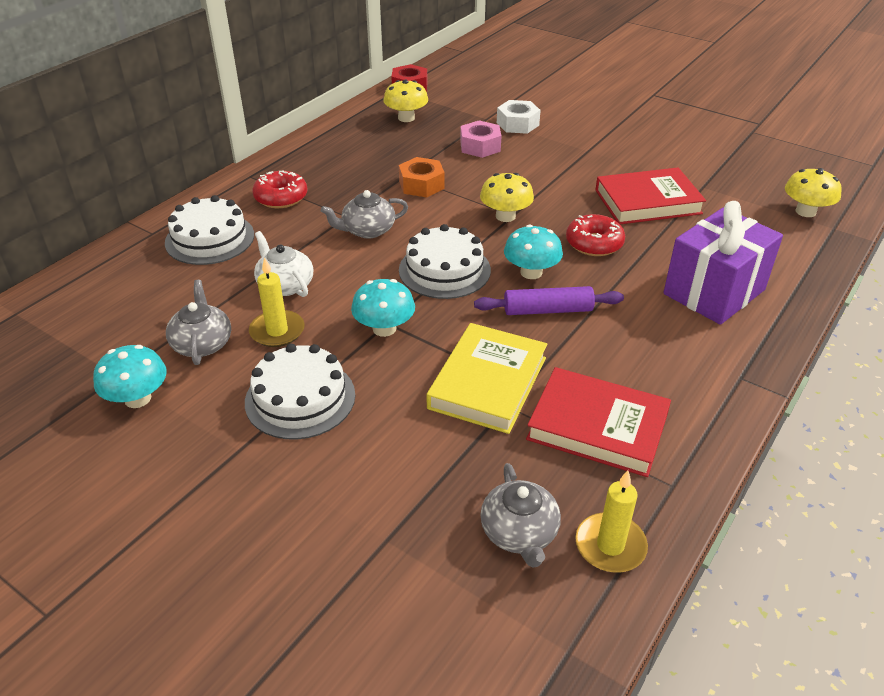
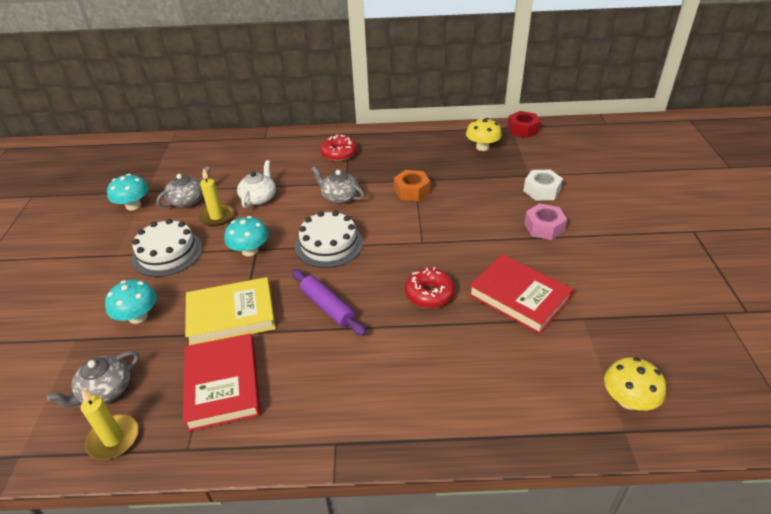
camera: 55 degrees right, 0 degrees up
white cake [165,195,254,265] -> none
pink nut [460,120,501,158] -> pink nut moved to [524,203,567,240]
yellow mushroom [480,173,534,222] -> none
turquoise mushroom [504,225,563,279] -> turquoise mushroom moved to [105,280,157,324]
purple gift [663,201,783,325] -> none

